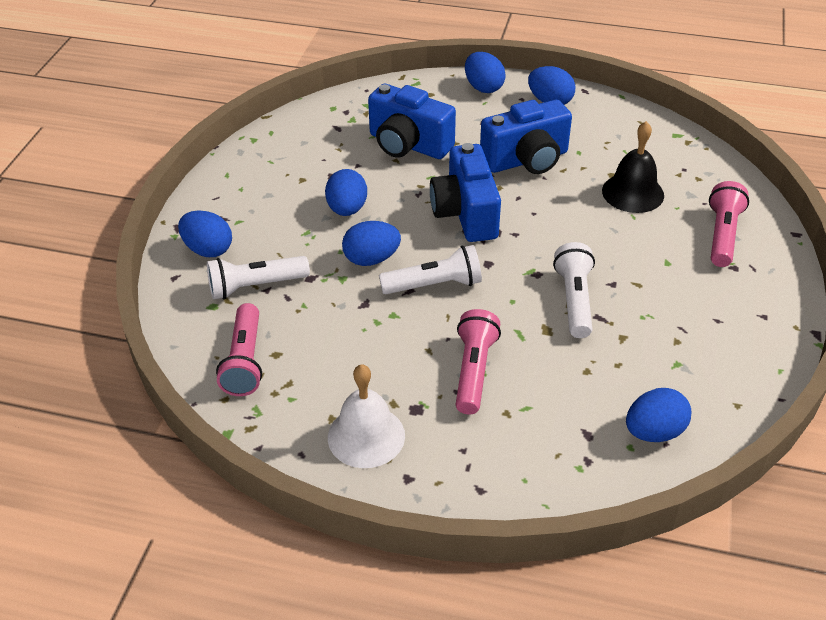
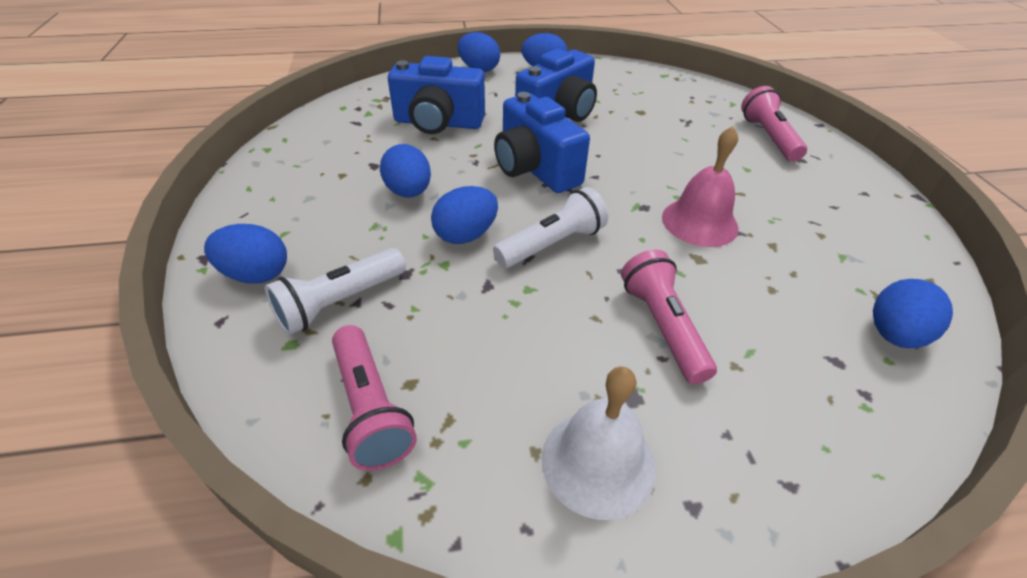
camera: 25 degrees left, 0 degrees up
white flashlight [553,242,595,338] -> pink bell [662,126,739,247]
black bell [602,121,664,213] -> none

